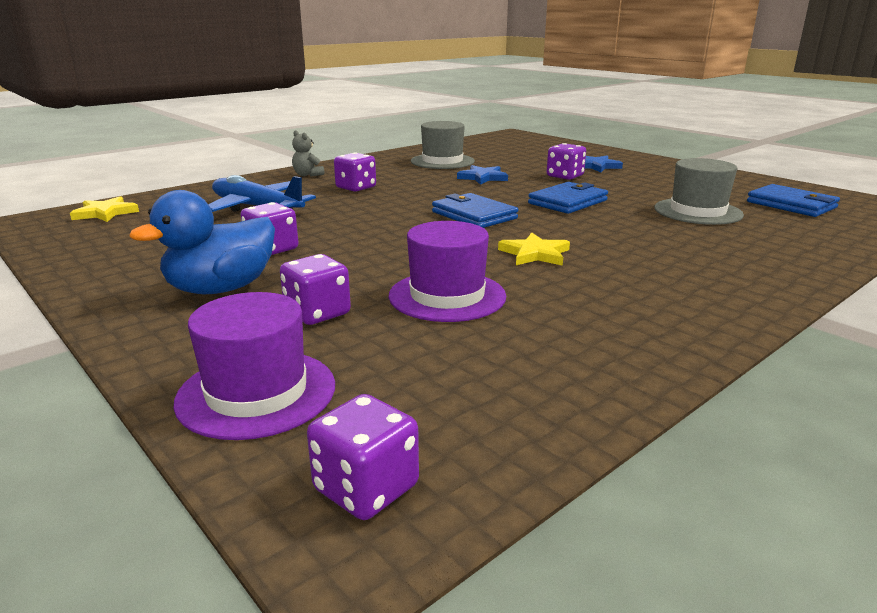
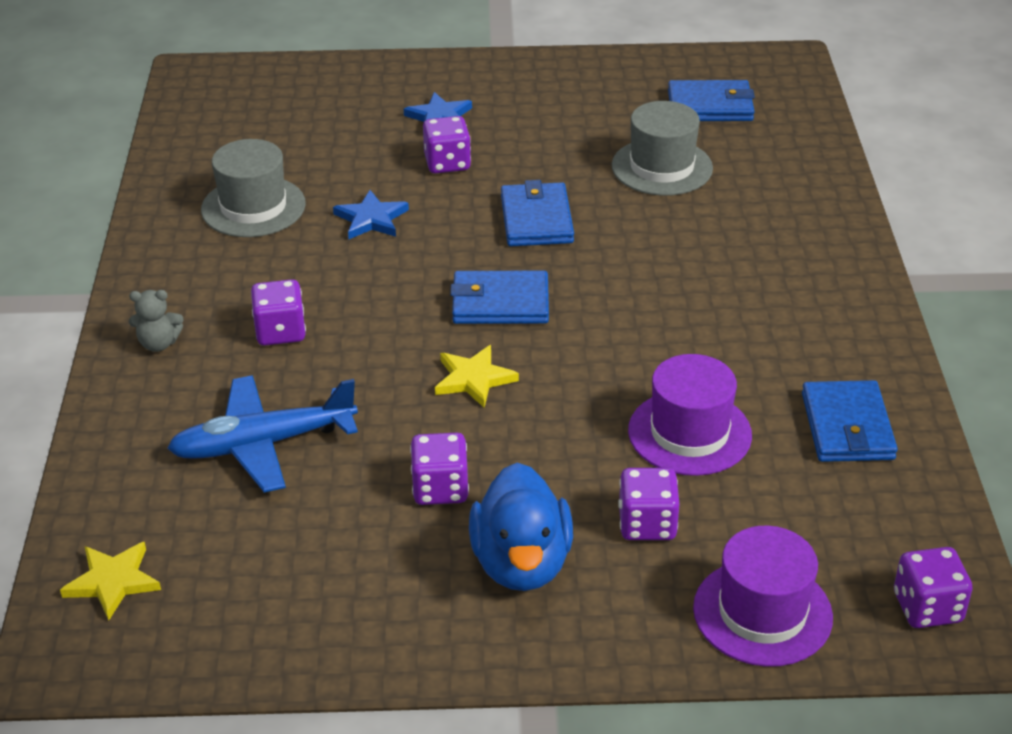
camera: 50 degrees left, 15 degrees up
yellow star [498,233,570,266] -> yellow star moved to [435,345,519,408]
none -> blue wallet [802,380,898,462]

